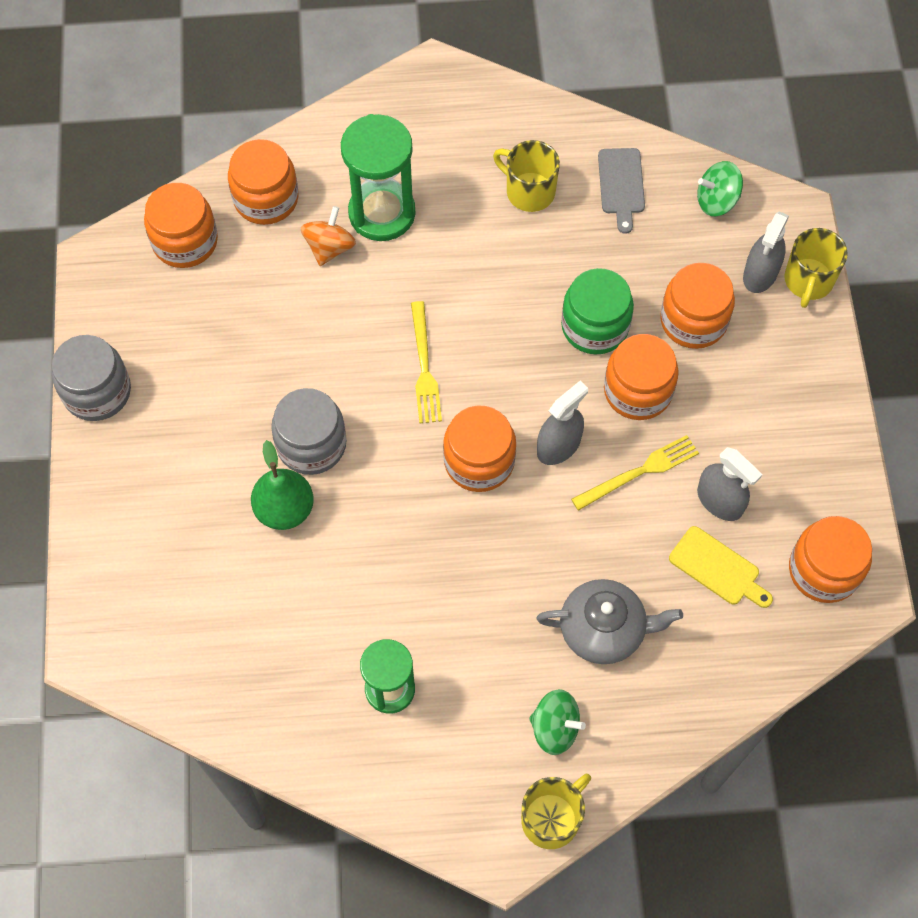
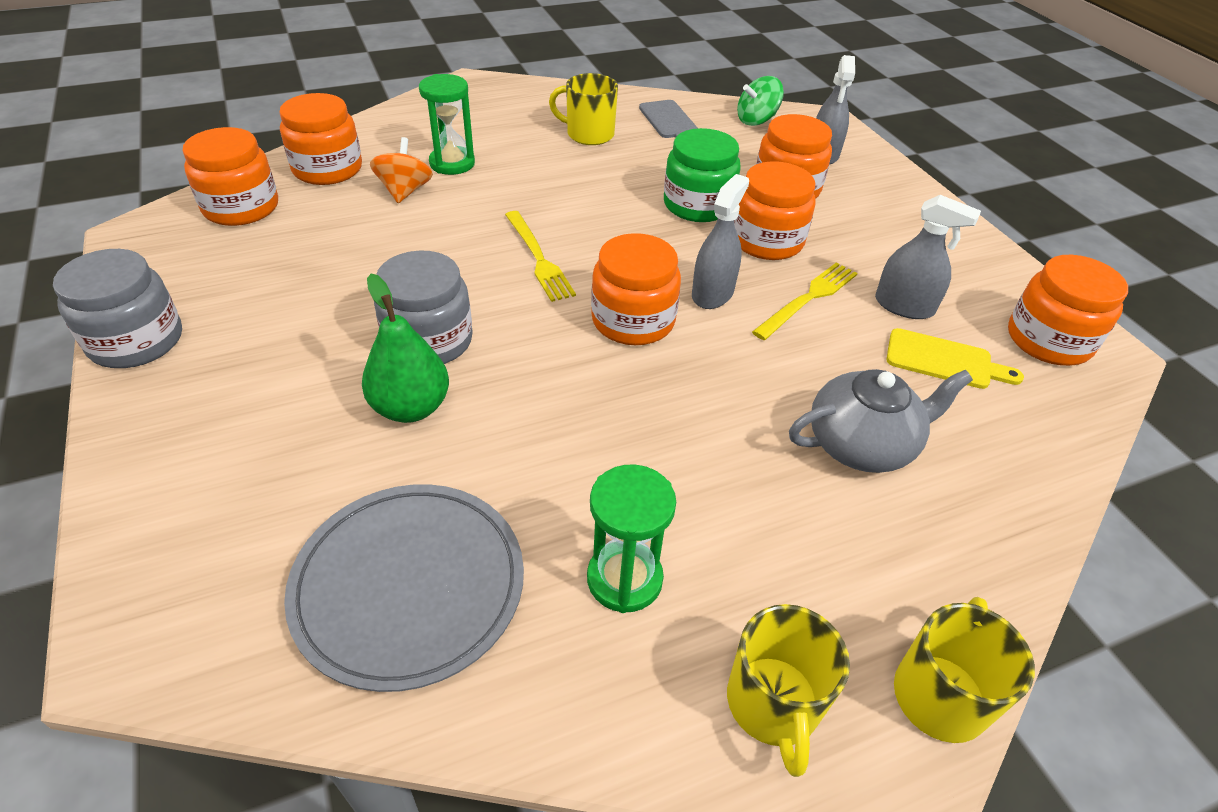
camera: 20 degrees left, 20 degrees down
green hourglass [341,114,416,241] -> green hourglass [419,74,475,175], size x0.66
green spinning top [529,689,586,755] -> none
yellow mug [784,228,848,308] -> yellow mug moved to [727,604,850,777]
none -> grey plate [284,484,524,692]

